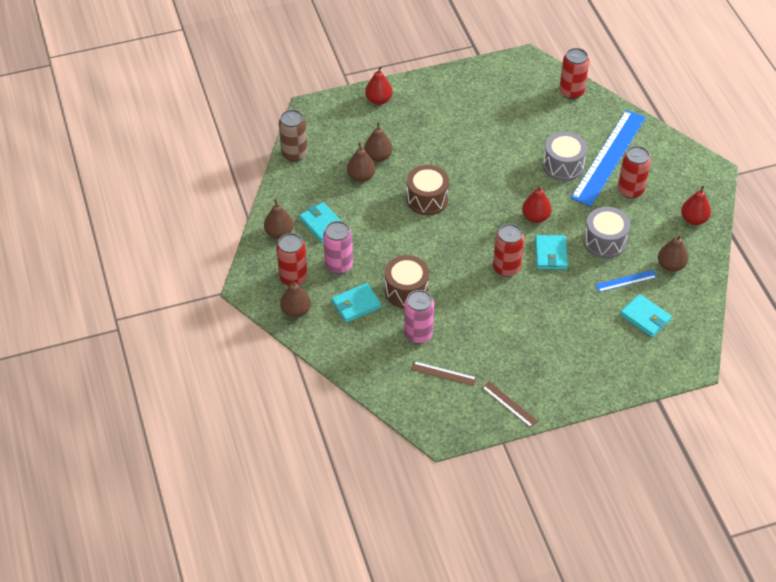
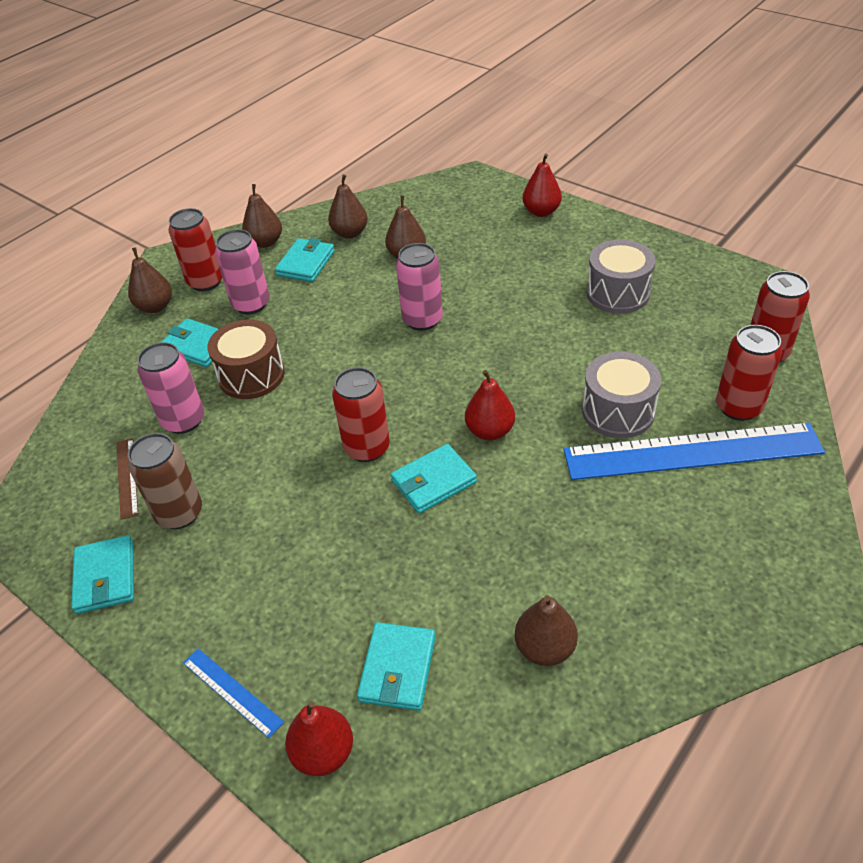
camera: 60 degrees right, 5 degrees down
brown can [279,110,308,162] -> brown can moved to [128,433,202,529]
brown pear [364,122,392,162] -> brown pear moved to [328,175,368,239]
brown drum [406,165,449,215] -> pink can [396,243,443,331]
brown ruler [482,382,538,428] -> turquoise wallet [71,535,134,614]
grey drum [584,207,630,259] -> grey drum moved to [586,239,655,314]
blue ruler [595,270,657,292] -> blue ruler moved to [183,648,284,738]
red can [618,146,651,199] -> red can moved to [716,325,782,421]
red pear [681,185,711,225] -> red pear moved to [285,701,353,776]

